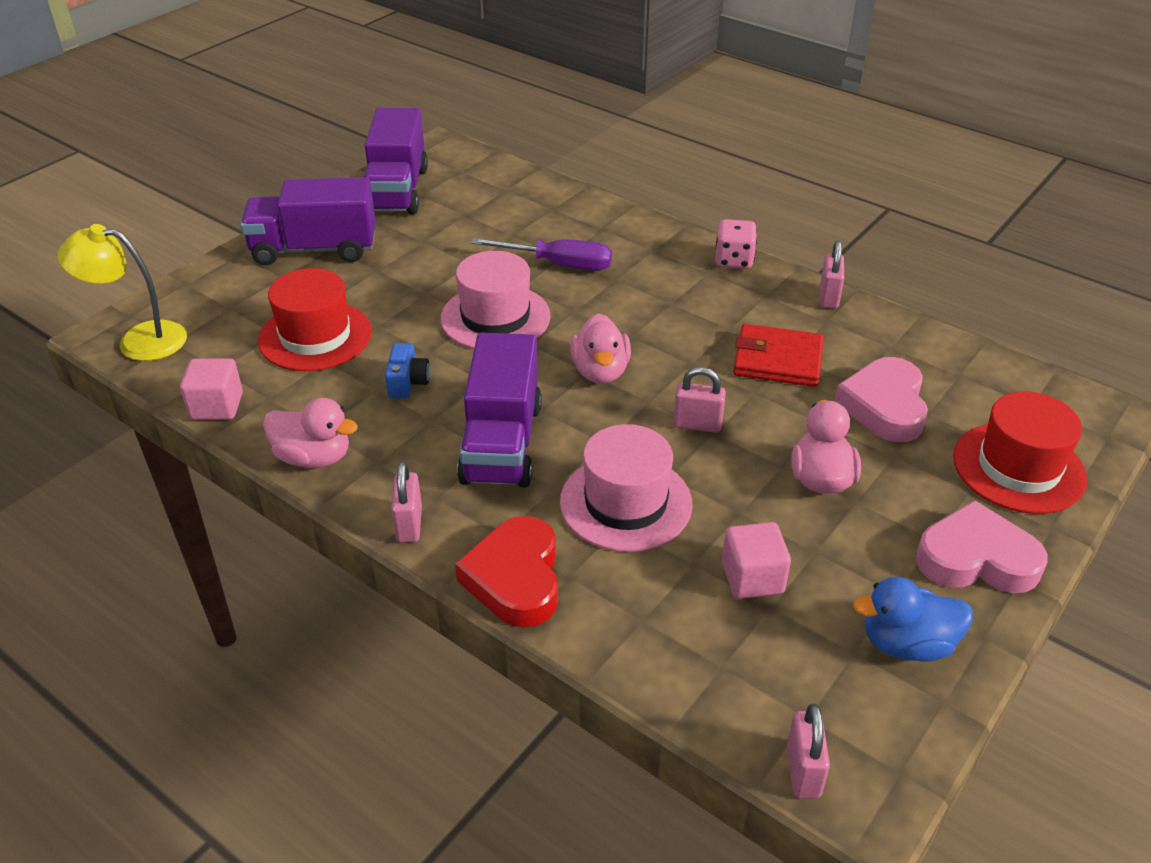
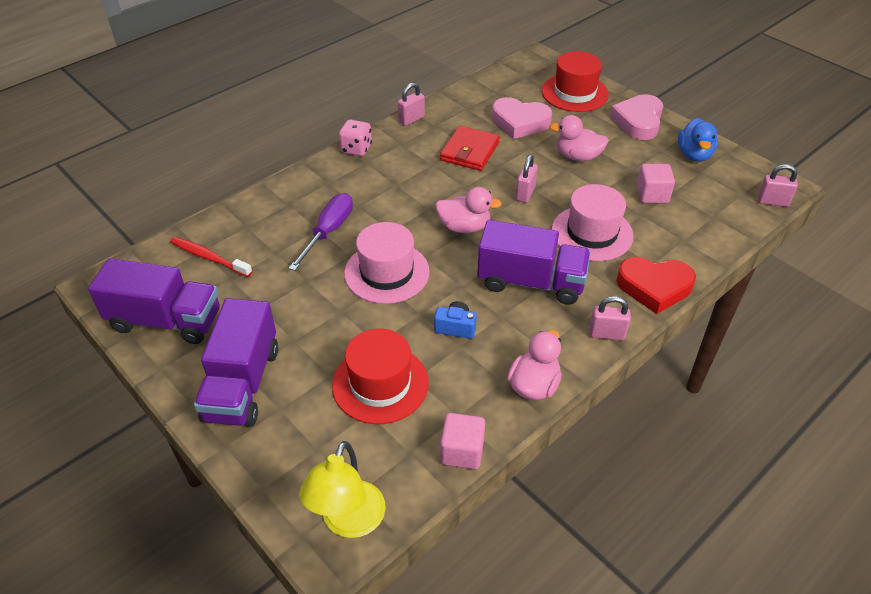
camera: 80 degrees left, 5 degrees up
pink padlock [820,241,844,309] -> pink padlock turned 60 degrees counterclockwise [398,82,425,126]
none -> red toothbrush [170,237,252,277]

